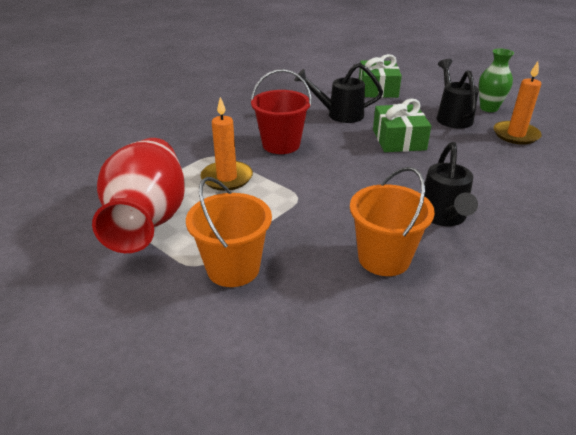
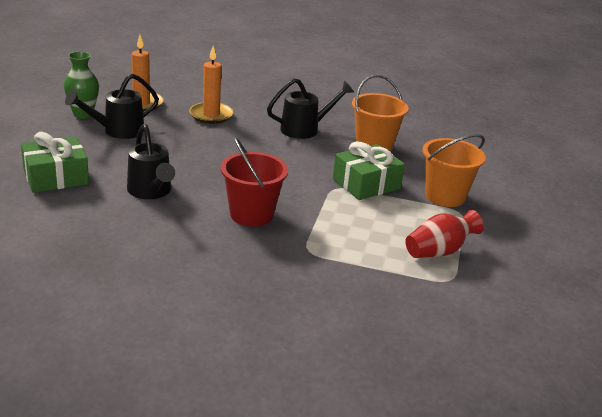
camera: 120 degrees left, 5 degrees down
red vase [92,138,185,253] -> red vase [405,210,484,258], size x0.54
orange candle [201,97,253,191] -> orange candle moved to [189,46,233,124]
green gift [373,99,431,152] -> green gift moved to [333,141,405,200]

